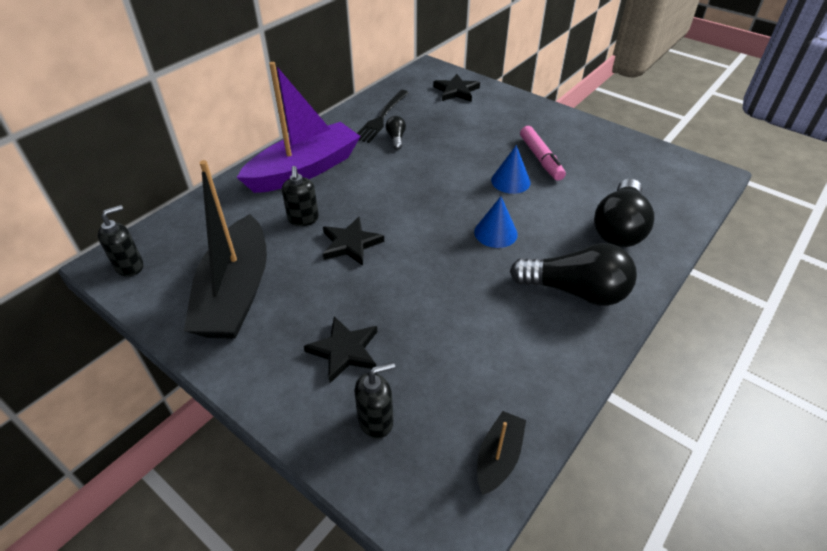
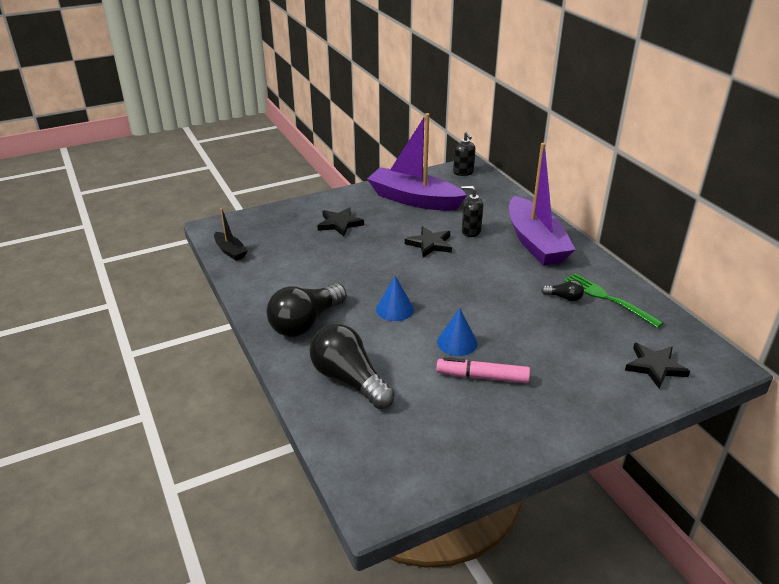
camera: 115 degrees right, 10 degrees down
black boat [184,160,267,339] -> purple boat [367,113,467,211]
black soap dispenser [354,362,395,438] -> none
black fork [357,90,409,143] -> green fork [564,273,664,328]

